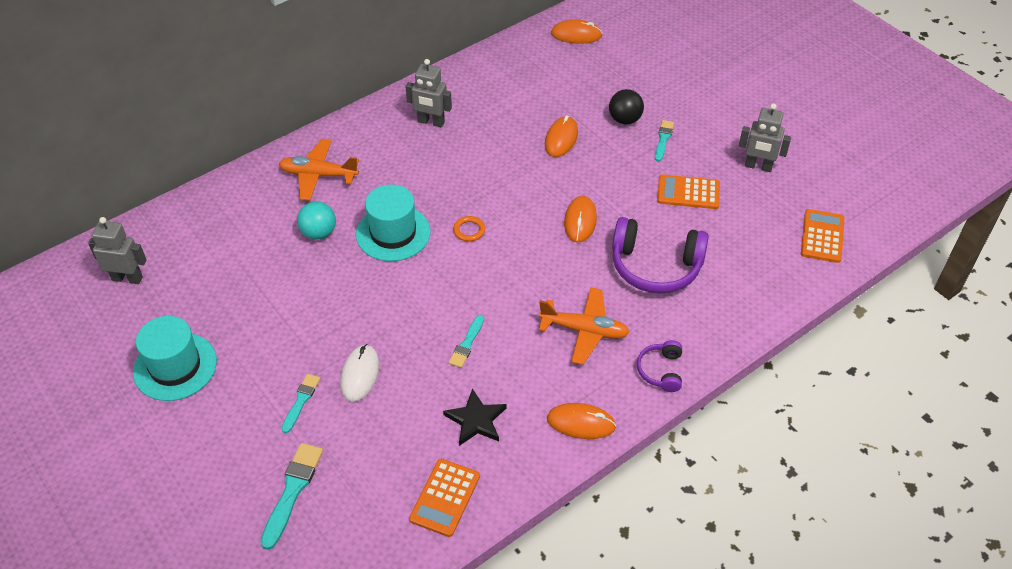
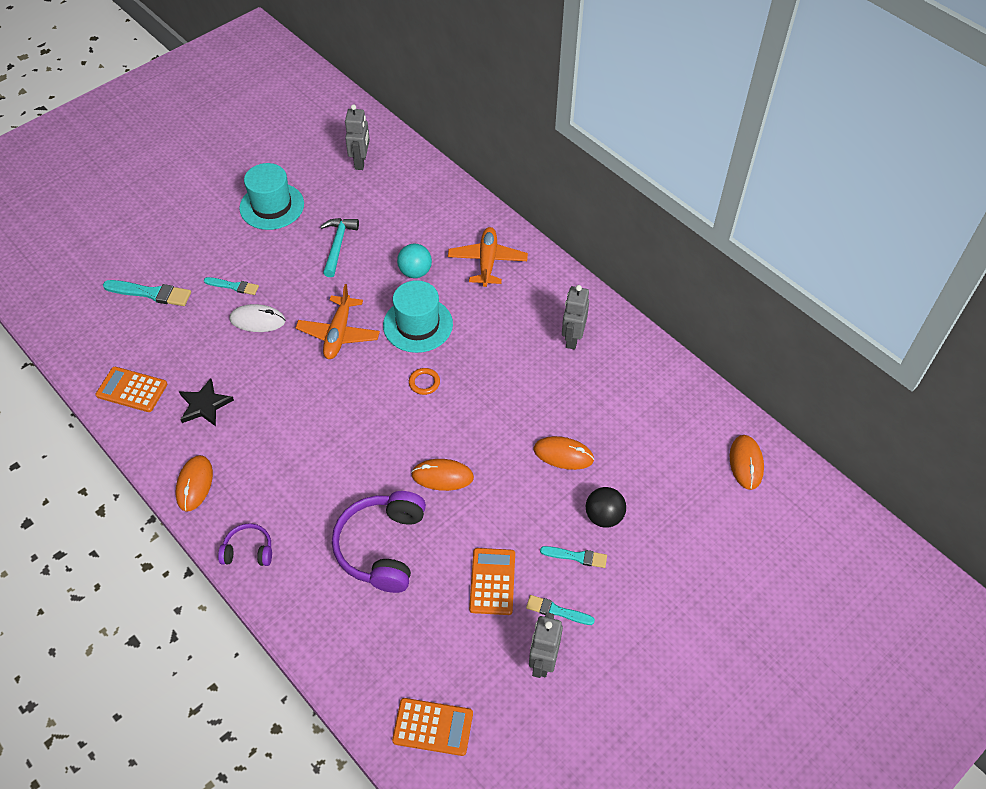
camera: 85 degrees right, 5 degrees up
turquoise brush [449,315,484,368] -> turquoise brush moved to [526,595,595,625]
orange plane [539,288,630,365] -> orange plane moved to [296,284,380,359]
none -> turquoise hammer [320,218,359,277]

